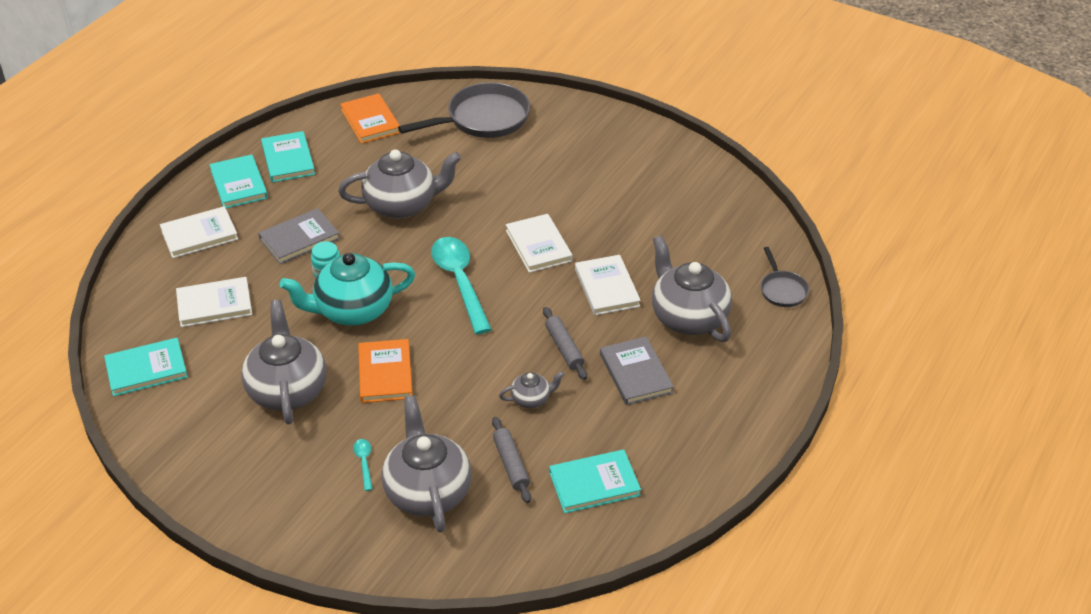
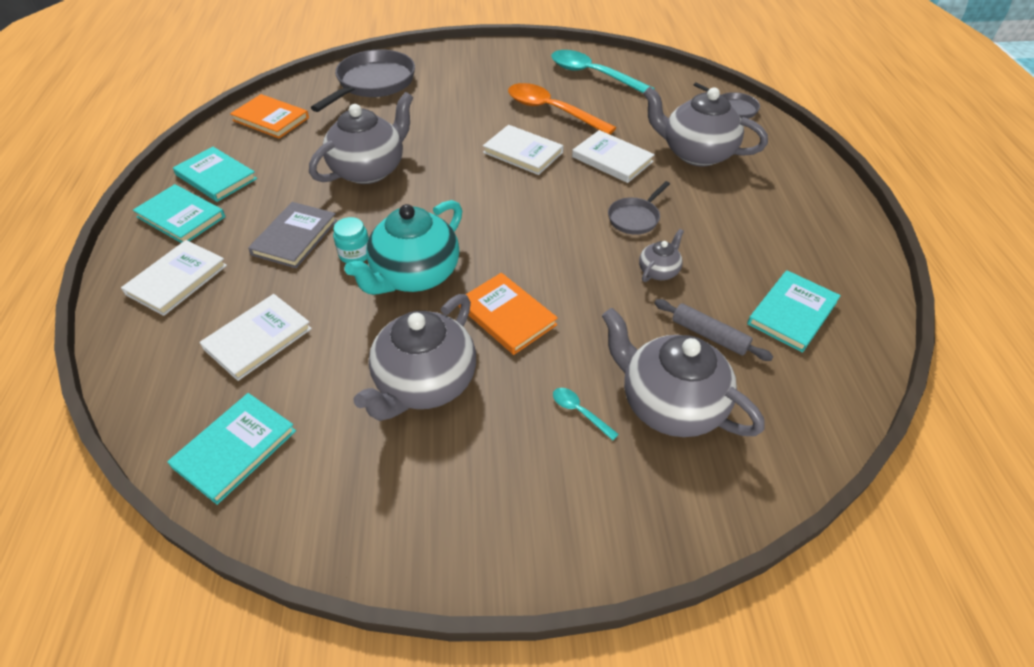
camera: 35 degrees left, 5 degrees up
grey teapot [241,300,327,424] -> grey teapot turned 105 degrees counterclockwise [354,294,476,421]
turquoise spoon [431,237,492,334] -> turquoise spoon moved to [551,50,655,93]
grey rolling pin [543,307,587,380] -> grey pan [608,181,670,235]
grey book [600,336,674,405] -> none
none -> orange spoon [508,83,616,135]

